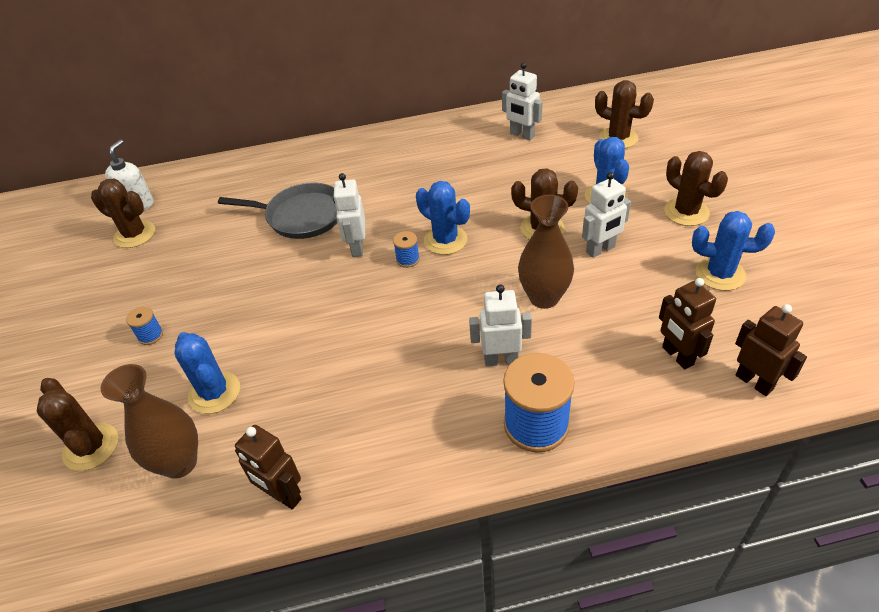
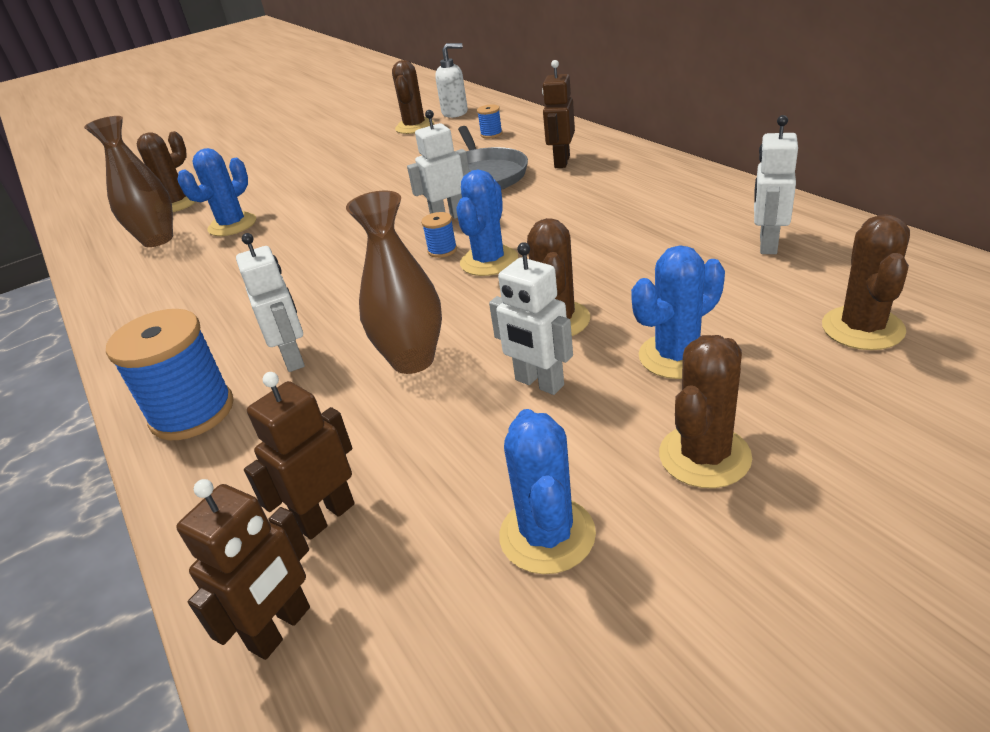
camera: 70 degrees right, 10 degrees down
blue spool [126,307,163,345] -> blue spool moved to [477,105,503,138]
brown robot [235,425,302,510] -> brown robot moved to [542,60,575,168]

